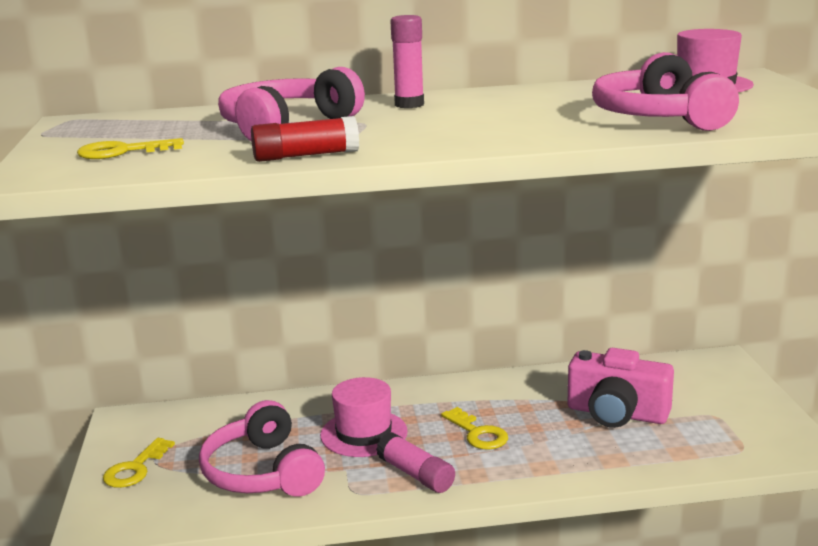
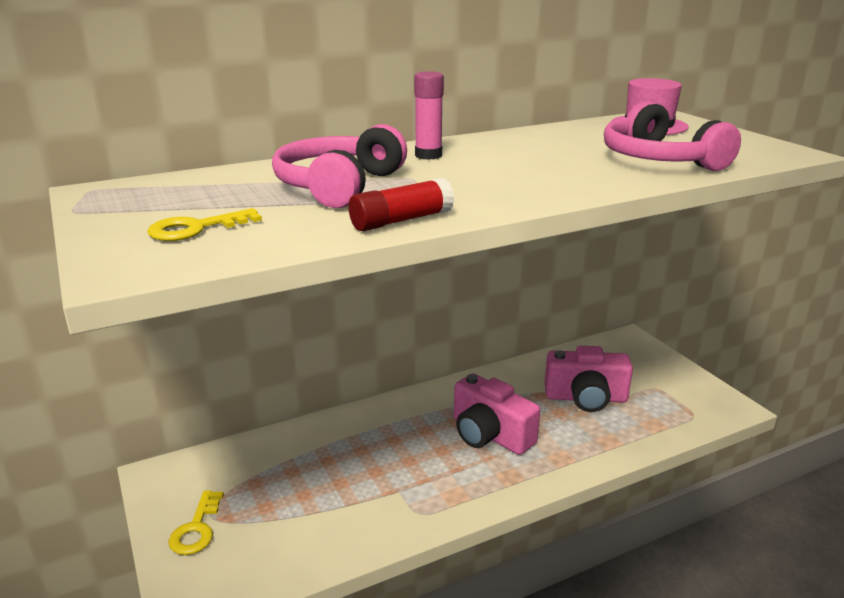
camera: 20 degrees left, 5 degrees up
pink headphones [199,400,325,497] -> none
pink hat [320,377,408,457] -> none
pink glue stick [376,432,455,493] -> none
yellow key [441,407,508,450] -> pink camera [454,374,540,455]

